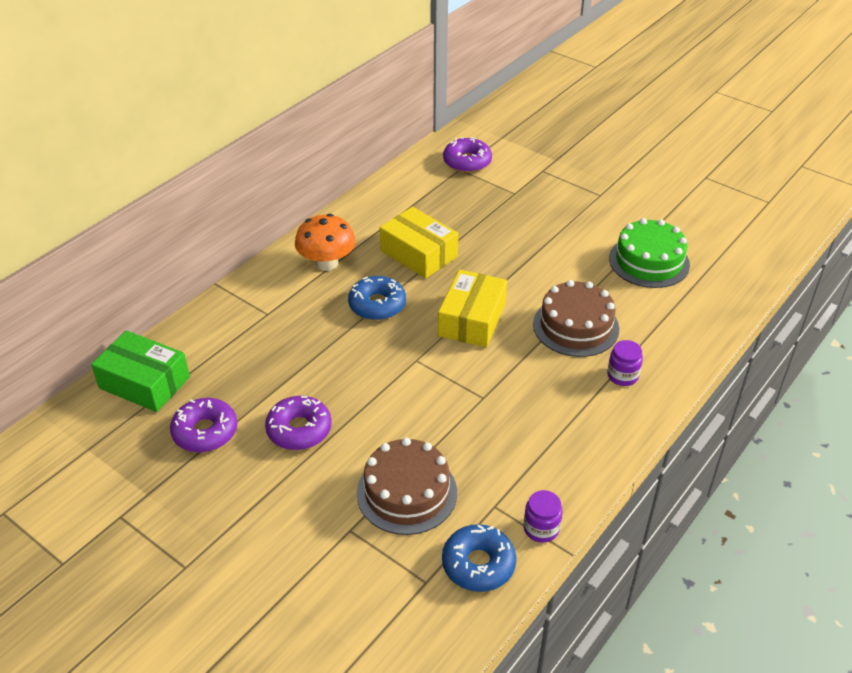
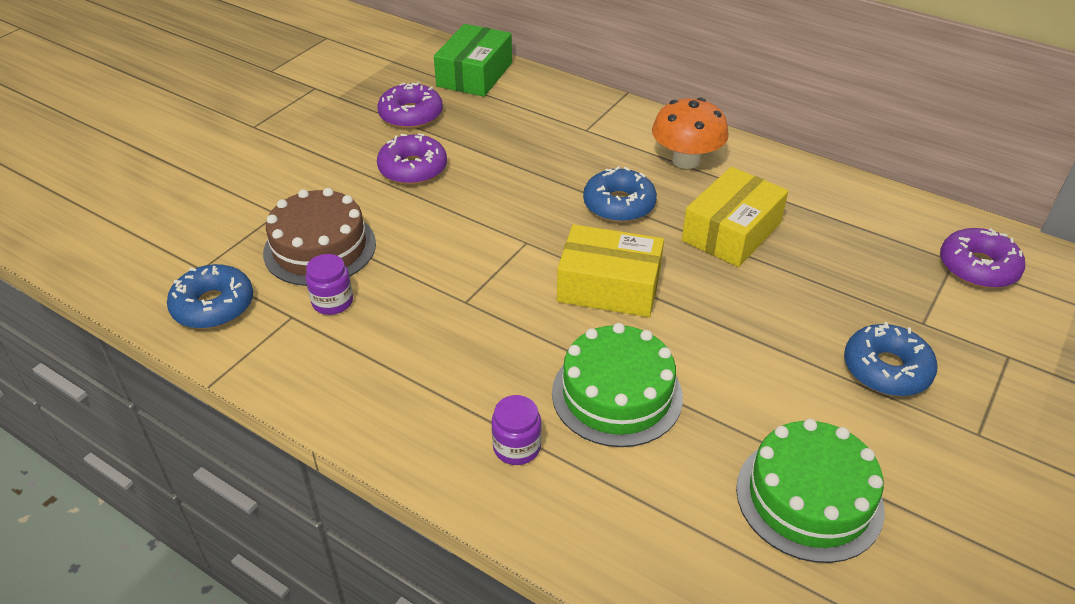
camera: 85 degrees right, 0 degrees up
purple jar [523,490,563,543] -> purple jar moved to [306,254,353,315]
brown cake [533,280,619,357] -> green cake [552,323,683,447]
none -> blue donut [844,322,938,396]

